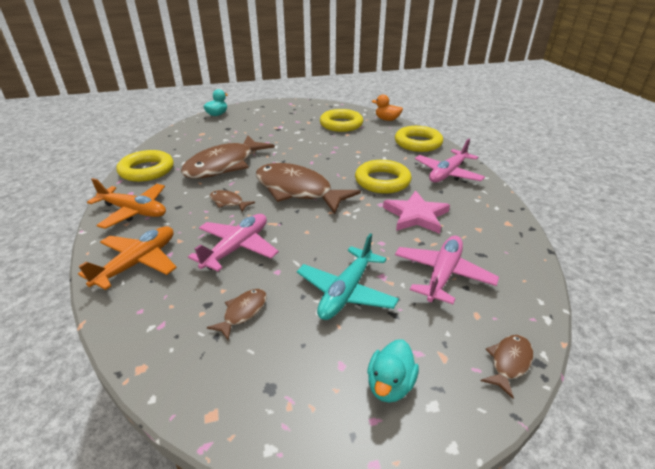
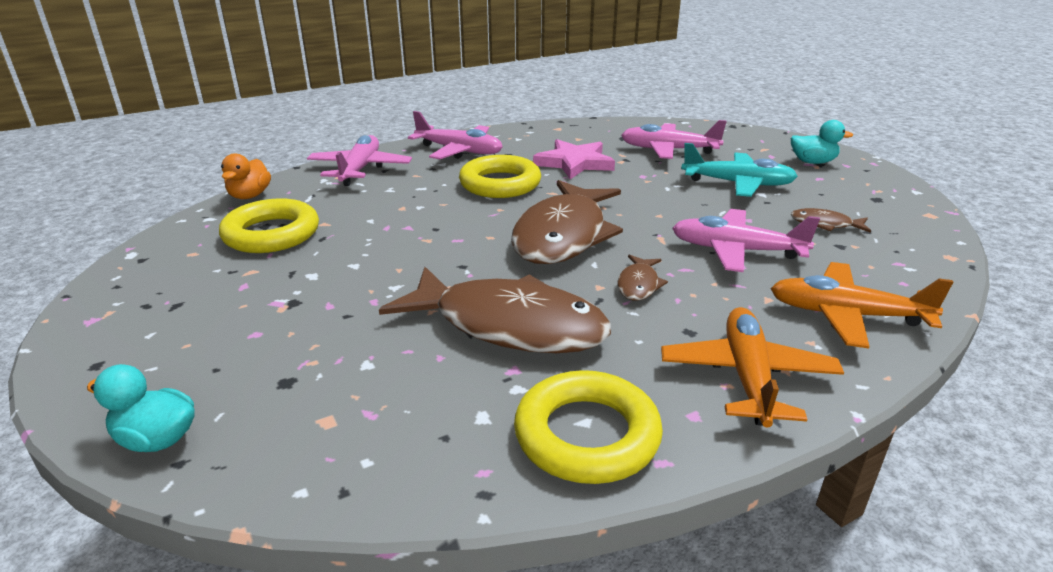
camera: 105 degrees left, 5 degrees down
yellow ring [395,126,443,152] -> pink plane [307,135,412,186]
brown fish [481,335,533,399] -> none

